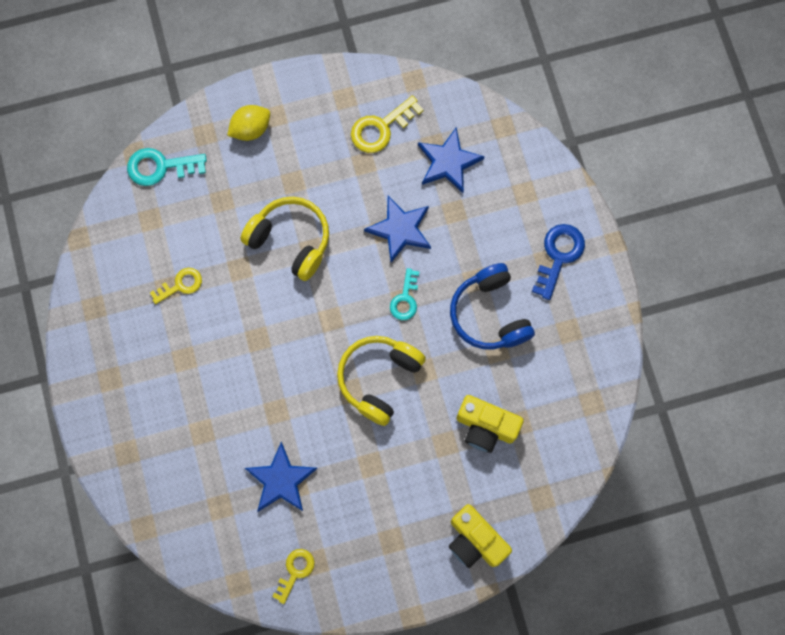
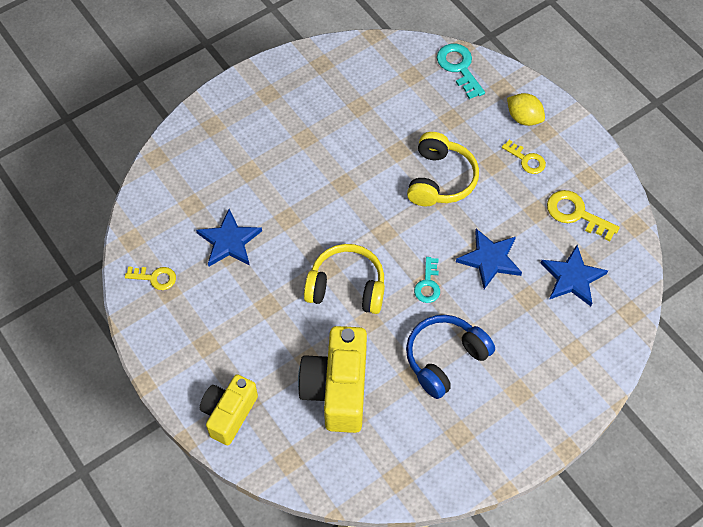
camera: 70 degrees right, 15 degrees down
yellow key [150,268,202,304] -> yellow key moved to [502,140,546,174]
turquoise key [390,268,420,320] -> turquoise key turned 75 degrees counterclockwise [414,257,440,303]
yellow camera [457,395,524,453] -> yellow camera [298,326,367,433], size x1.52
blue key [532,224,585,300] -> none

